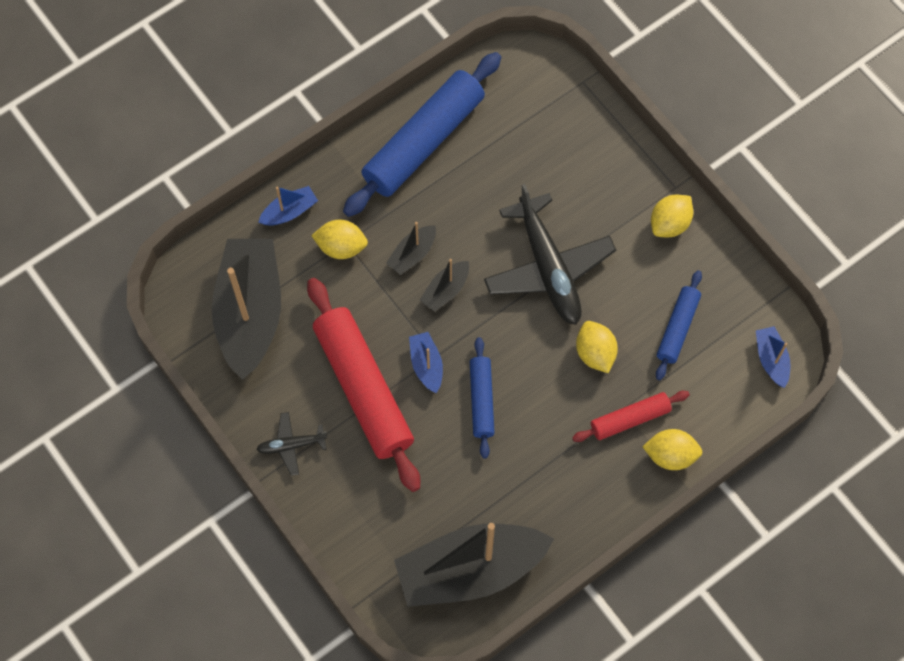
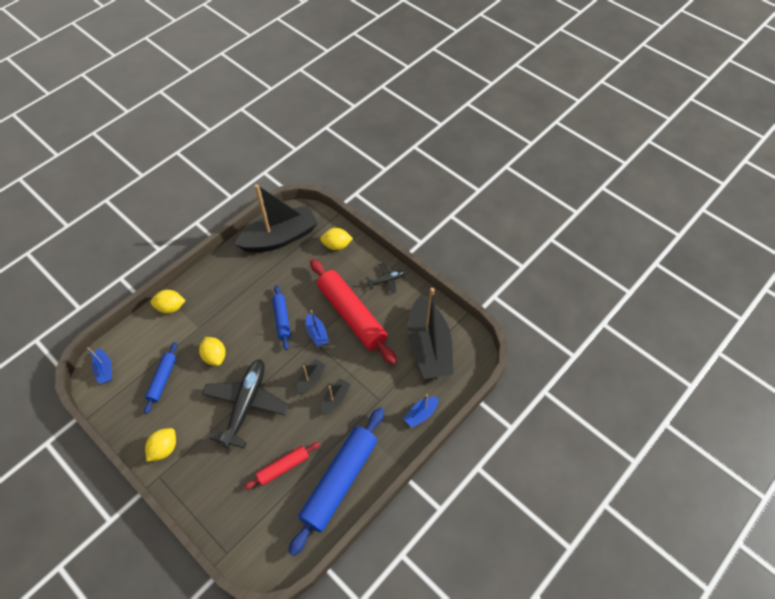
camera: 170 degrees right, 10 degrees down
yellow lemon [311,219,368,259] -> yellow lemon moved to [320,228,353,250]
black plane [484,184,616,325] -> black plane turned 45 degrees clockwise [202,359,289,448]
red rolling pin [572,391,690,442] -> red rolling pin moved to [244,442,320,490]

